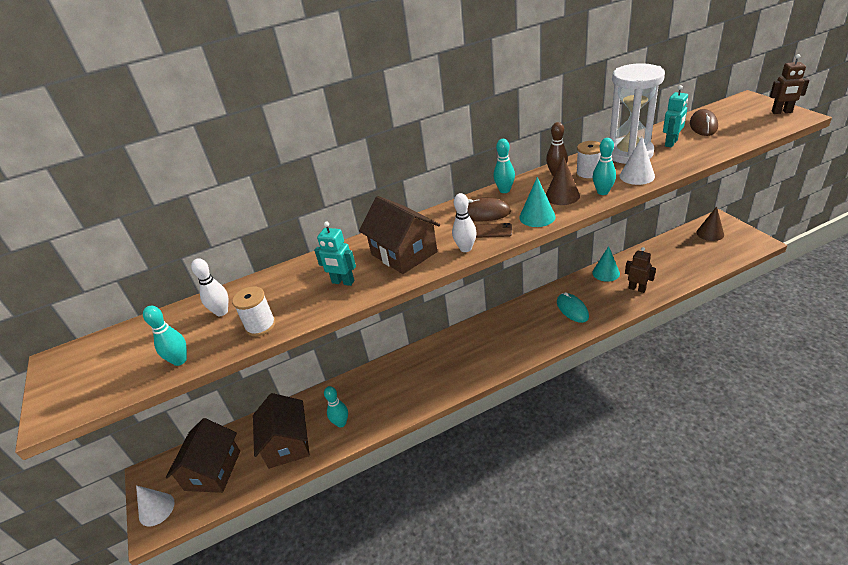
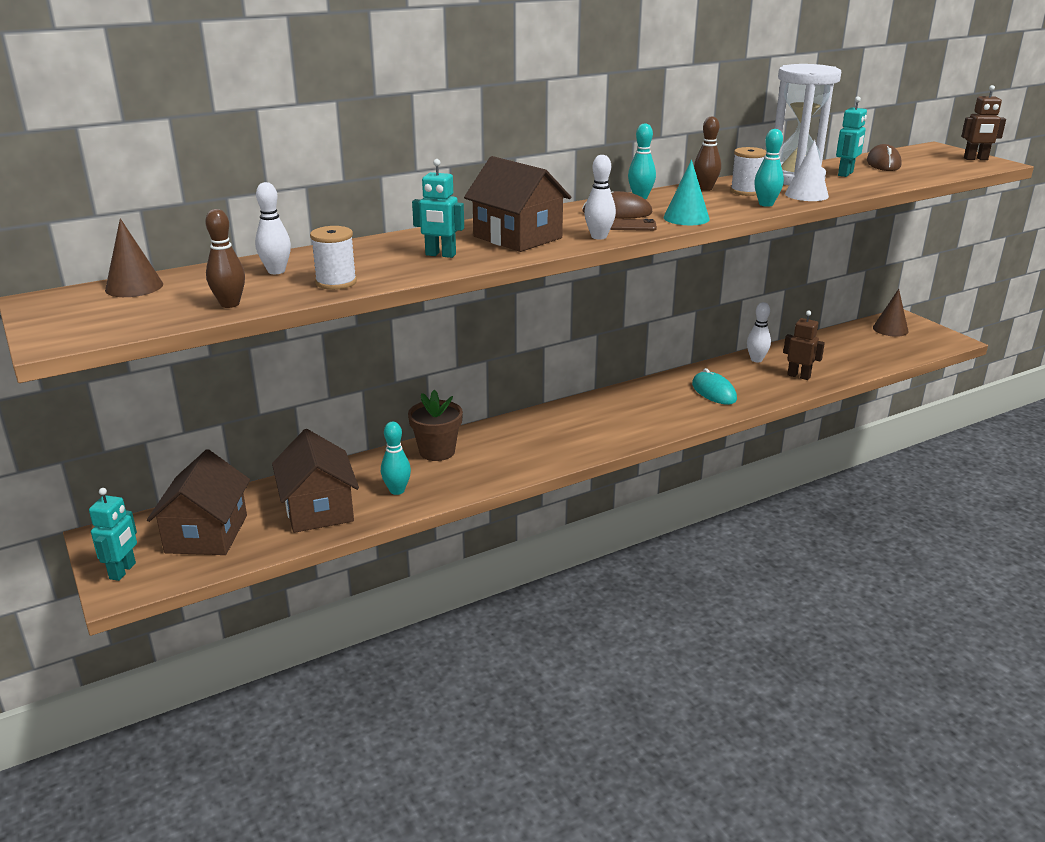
camera: 10 degrees left, 10 degrees down
white cone [136,485,175,527] -> turquoise robot [89,488,137,581]
turquoise bowling pin [143,306,187,366] -> brown bowling pin [205,209,245,308]
brown cone [546,156,580,205] -> brown cone moved to [105,218,163,297]
turquoise cone [592,246,620,282] -> white bowling pin [747,302,771,362]
none -> brown flower pot [408,390,463,461]

